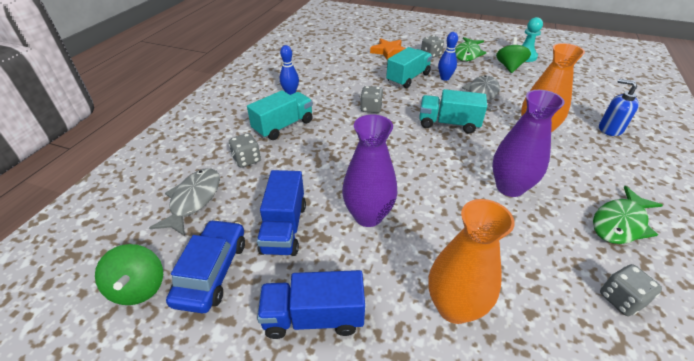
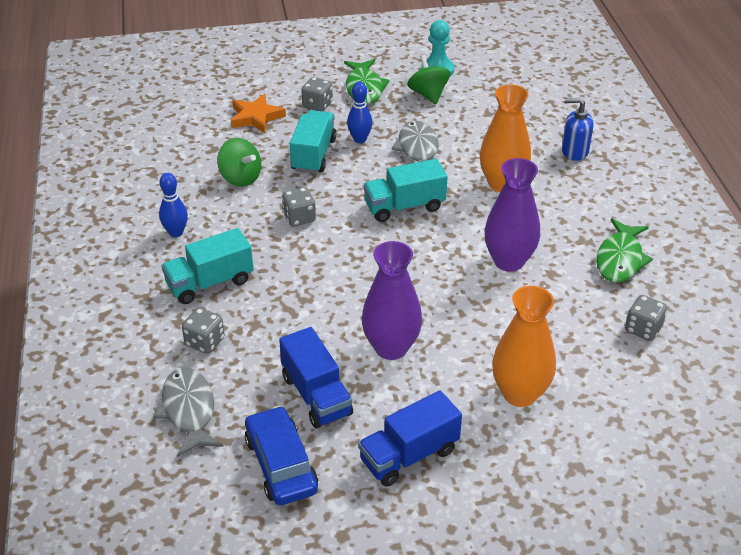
camera: 30 degrees left, 0 degrees up
green spinning top [95,244,163,305] -> green spinning top moved to [217,138,261,187]
turquoise truck [247,90,313,140] -> turquoise truck turned 135 degrees counterclockwise [161,228,254,304]

